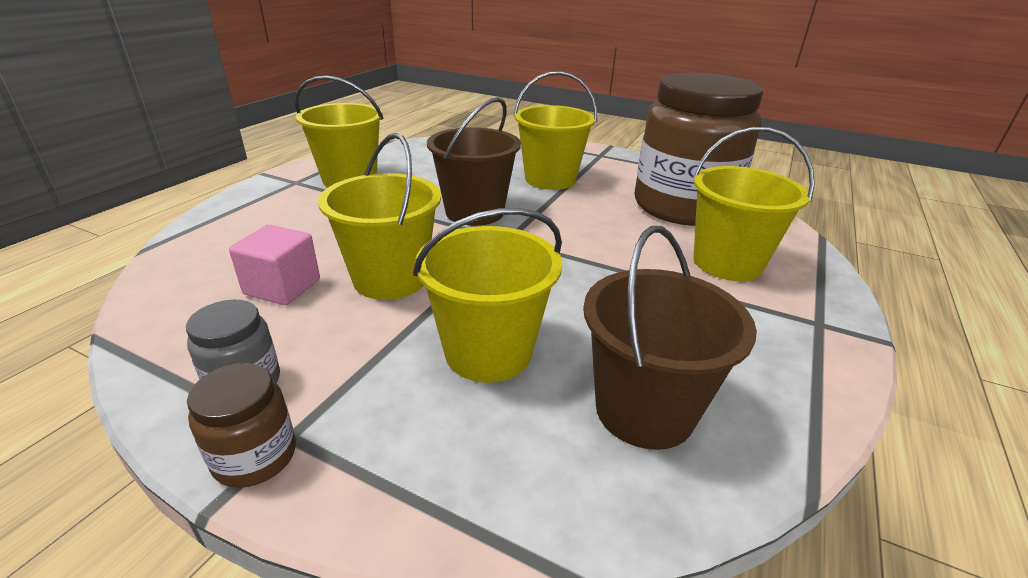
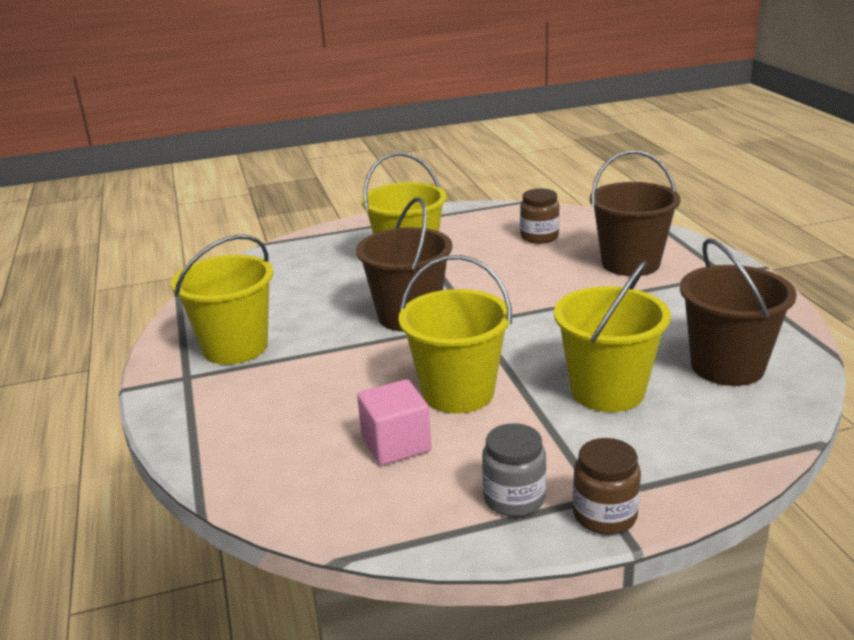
camera: 40 degrees left, 5 degrees down
brown jar [635,73,763,226] -> brown jar [520,188,560,244], size x0.40
yellow bucket [693,127,815,281] -> brown bucket [590,150,680,276]

